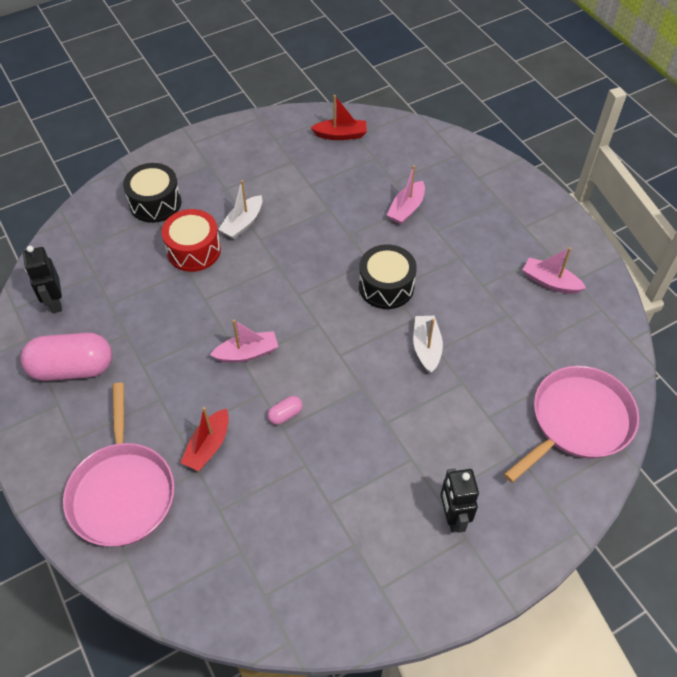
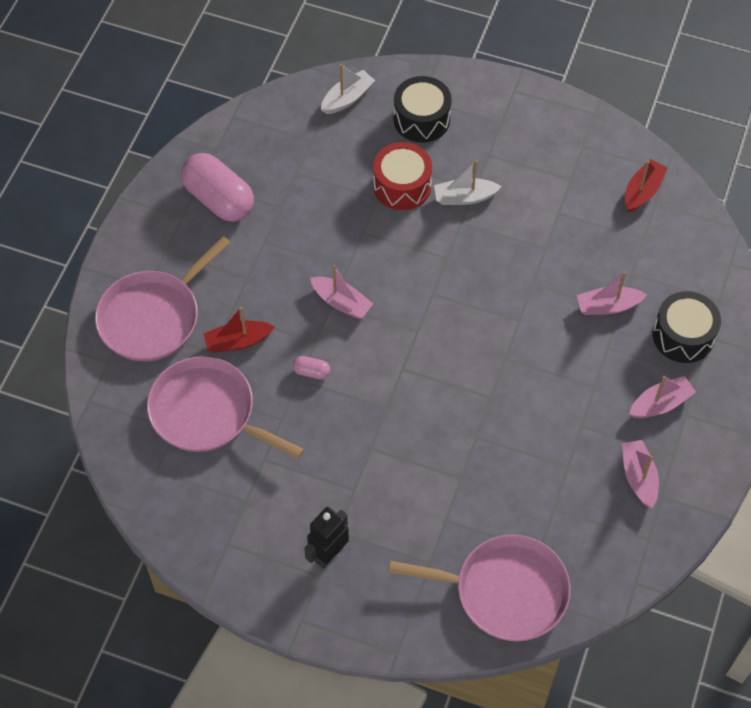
camera: 50 degrees right, 5 degrees up
black robot [23,246,62,314] -> none
red boat [311,95,367,140] -> red boat turned 105 degrees counterclockwise [625,159,667,212]
black drum [359,244,417,309] -> black drum moved to [653,291,721,363]
white boat [413,316,443,373] -> white boat moved to [321,64,375,114]
none -> pink pan [147,356,304,459]
none -> pink boat [629,376,696,418]

